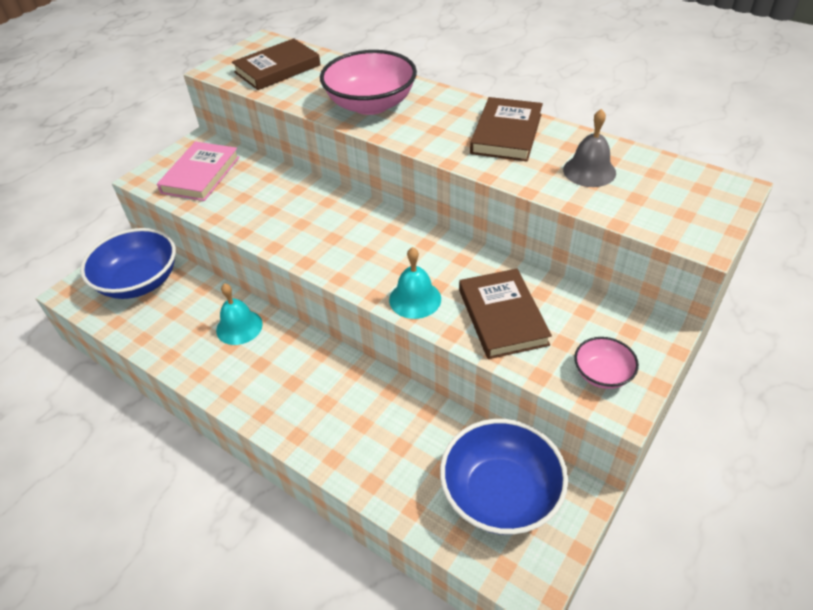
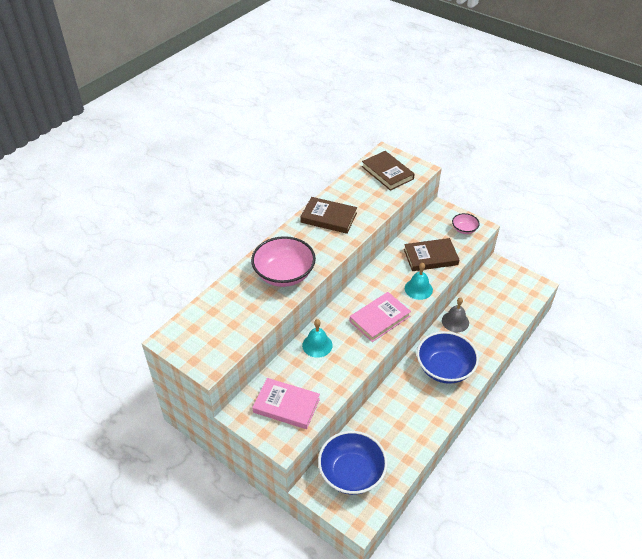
camera: 90 degrees left, 0 degrees up
turquoise bell [216,283,263,345] -> turquoise bell moved to [302,319,333,358]
brown book [232,38,321,90] -> brown book moved to [362,151,415,191]
blue bowl [440,419,568,535] -> blue bowl moved to [417,331,479,384]
grey bell [563,109,616,187] -> grey bell moved to [442,297,469,332]
none -> pink book [350,292,411,342]

